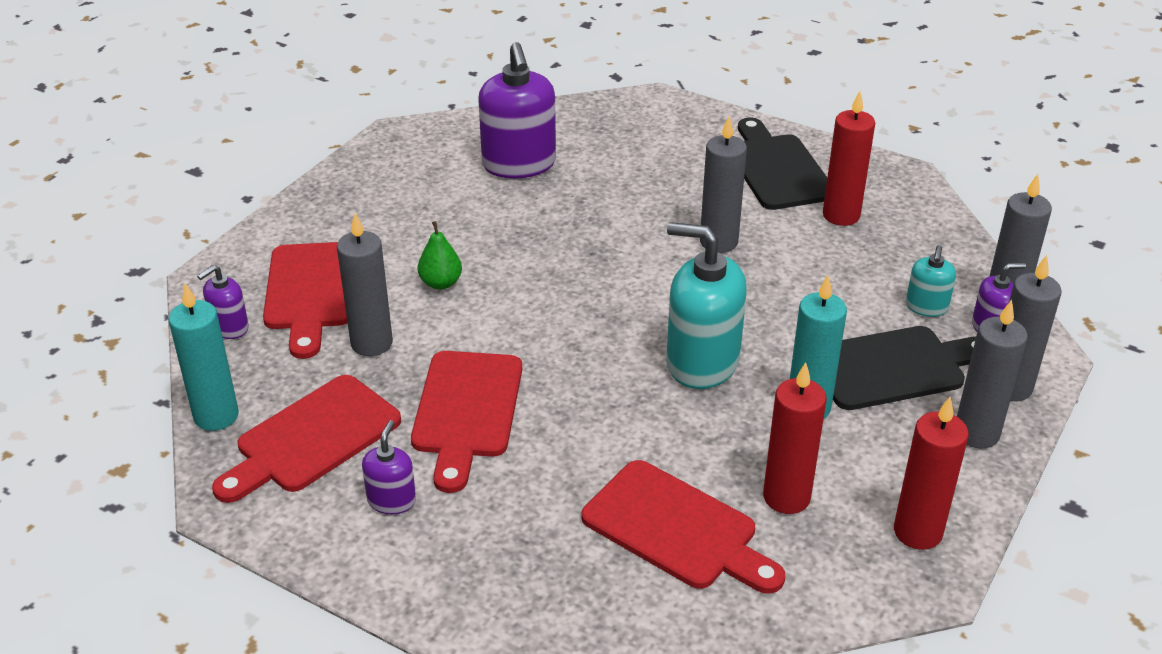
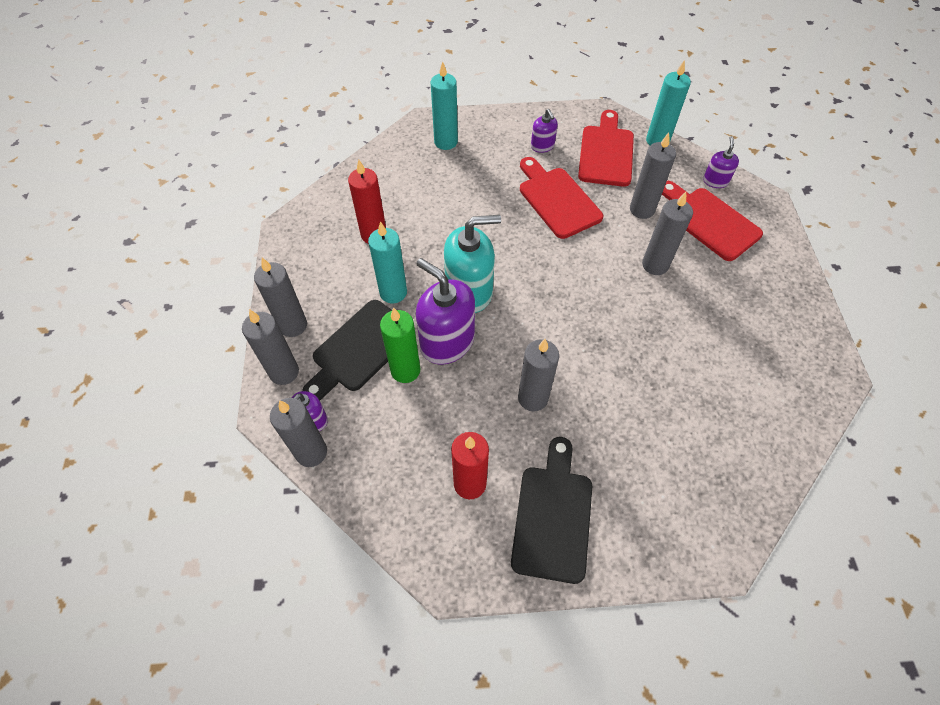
camera: 145 degrees right, 20 degrees up
green pear [418,221,462,290] -> grey candle [642,192,693,275]
purple soap dispenser [478,42,556,179] -> purple soap dispenser moved to [416,258,475,365]
red cutting board [581,460,785,594] -> none
black cutting board [738,117,827,210] -> black cutting board turned 120 degrees counterclockwise [511,437,592,584]
red candle [894,397,969,550] -> none
turquoise soap dispenser [906,245,956,317] -> none
none -> green candle [380,308,420,383]
none -> turquoise candle [431,61,458,150]

